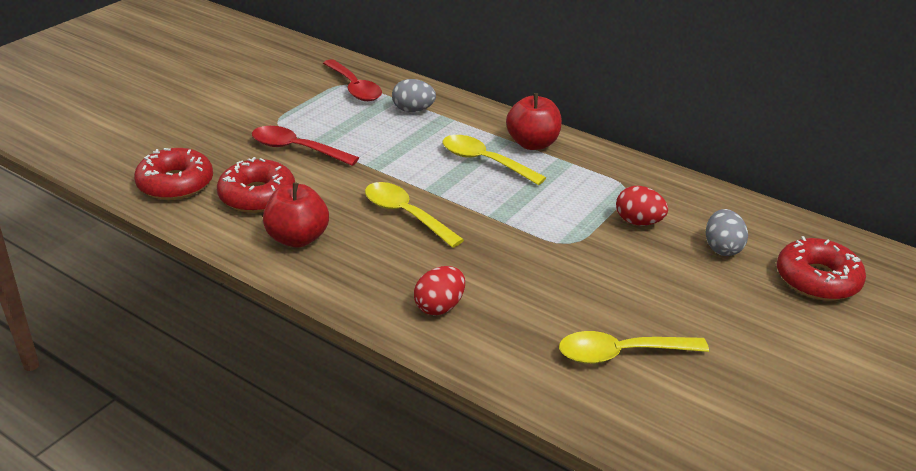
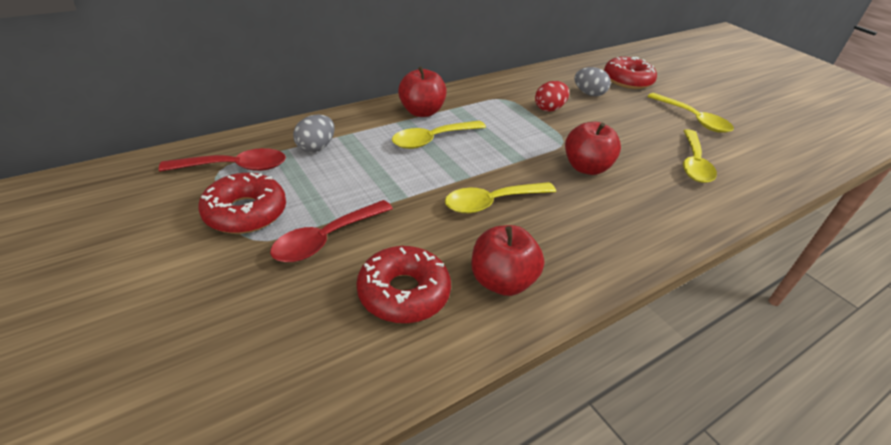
camera: 70 degrees left, 5 degrees up
red donut [134,148,213,200] -> red donut moved to [198,173,286,234]
red egg [414,266,465,315] -> none
none -> red apple [565,122,621,175]
none -> yellow spoon [647,93,734,133]

